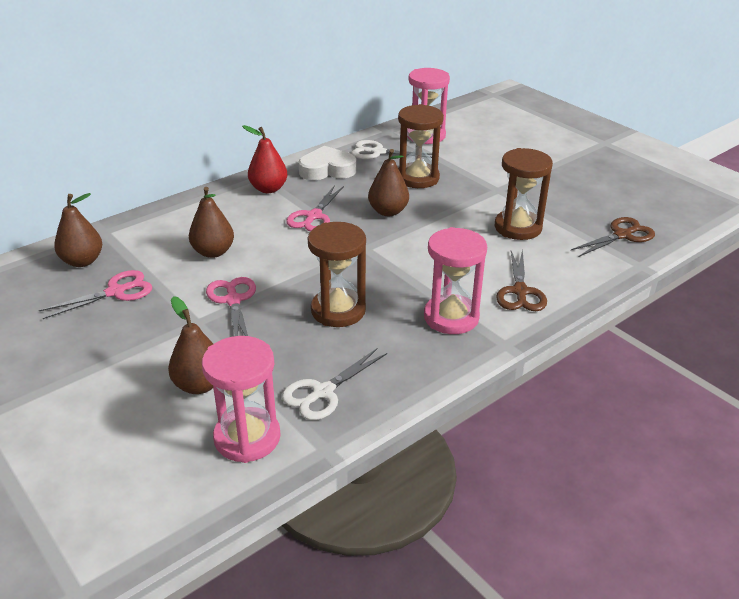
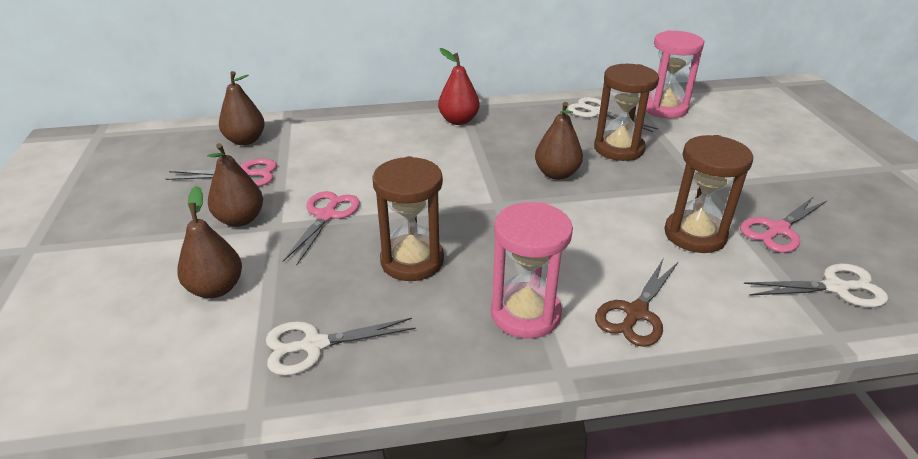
camera: 30 degrees right, 0 degrees up
brown pear [189,187,234,258] -> brown pear moved to [207,143,263,227]
pink hourglass [202,336,280,463] -> none
pink scissors [286,185,344,231] -> pink scissors moved to [740,196,827,253]
white heart [299,146,356,180] -> none
brown scissors [571,217,655,257] -> white scissors [744,264,888,307]

